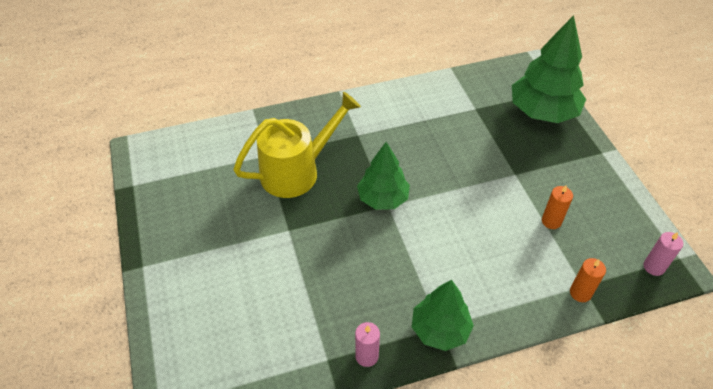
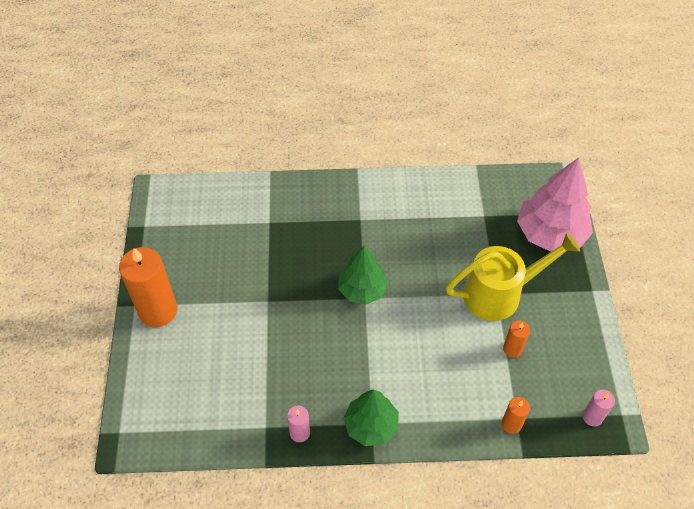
camera: 15 degrees right, 5 degrees up
yellow watering can [233,92,361,198] -> yellow watering can moved to [446,232,580,321]
green tree [512,15,586,123] -> pink tree [517,158,593,252]
none -> orange candle [119,247,177,327]

